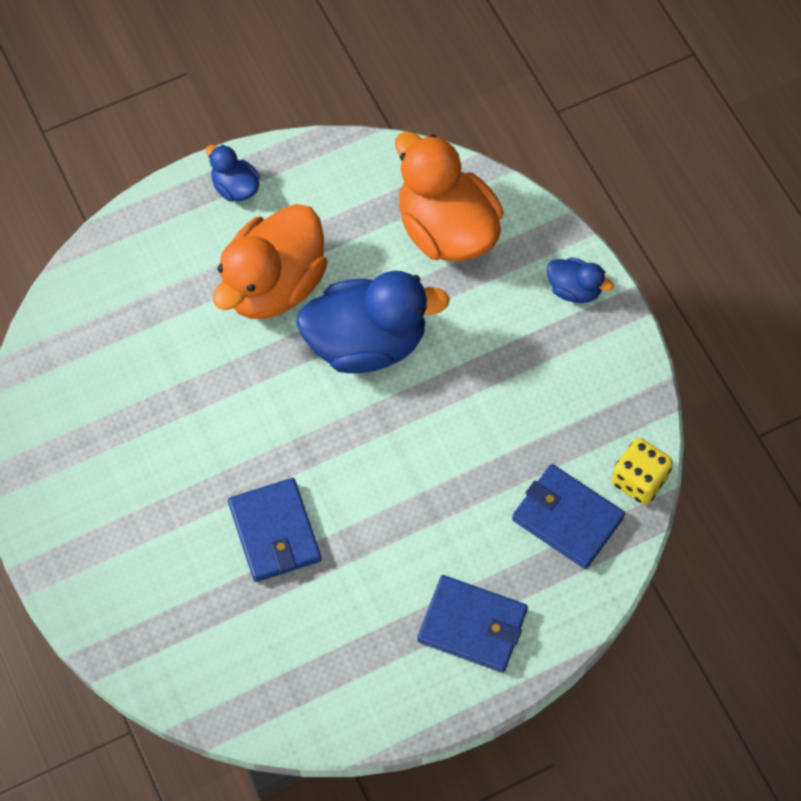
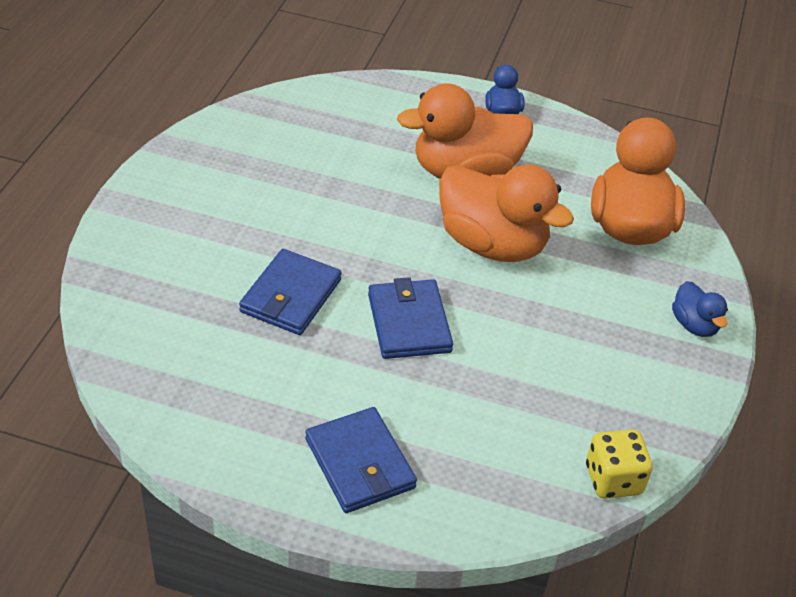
camera: 40 degrees right, 20 degrees down
blue duck [296,271,450,373] -> orange duck [439,164,574,262]
blue wallet [512,464,625,569] -> blue wallet moved to [368,277,453,359]

